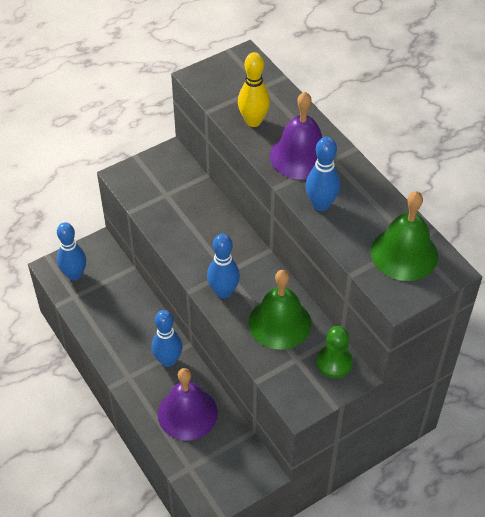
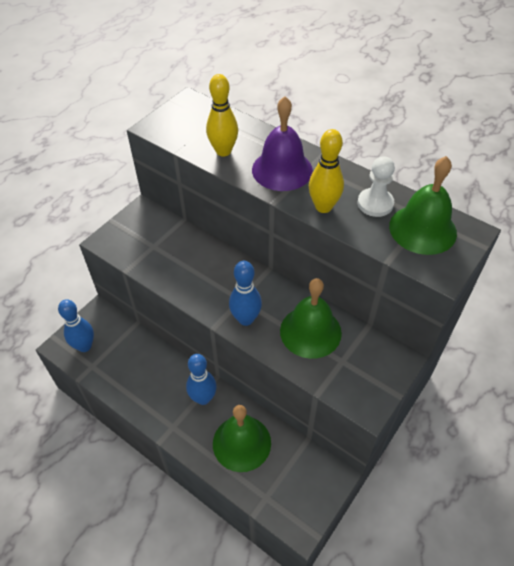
camera: 20 degrees left, 0 degrees up
purple bell [158,368,218,441] -> green bell [213,405,271,472]
blue bowling pin [306,137,340,211] -> yellow bowling pin [309,129,344,213]
green pawn [317,326,353,378] -> none
none -> white pawn [358,156,395,217]

